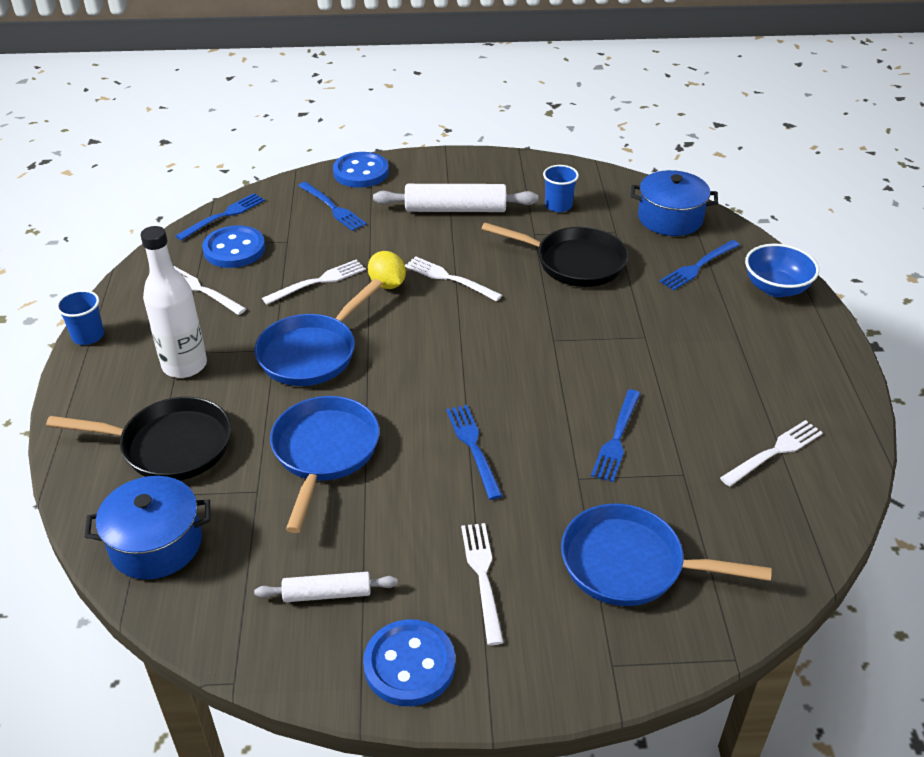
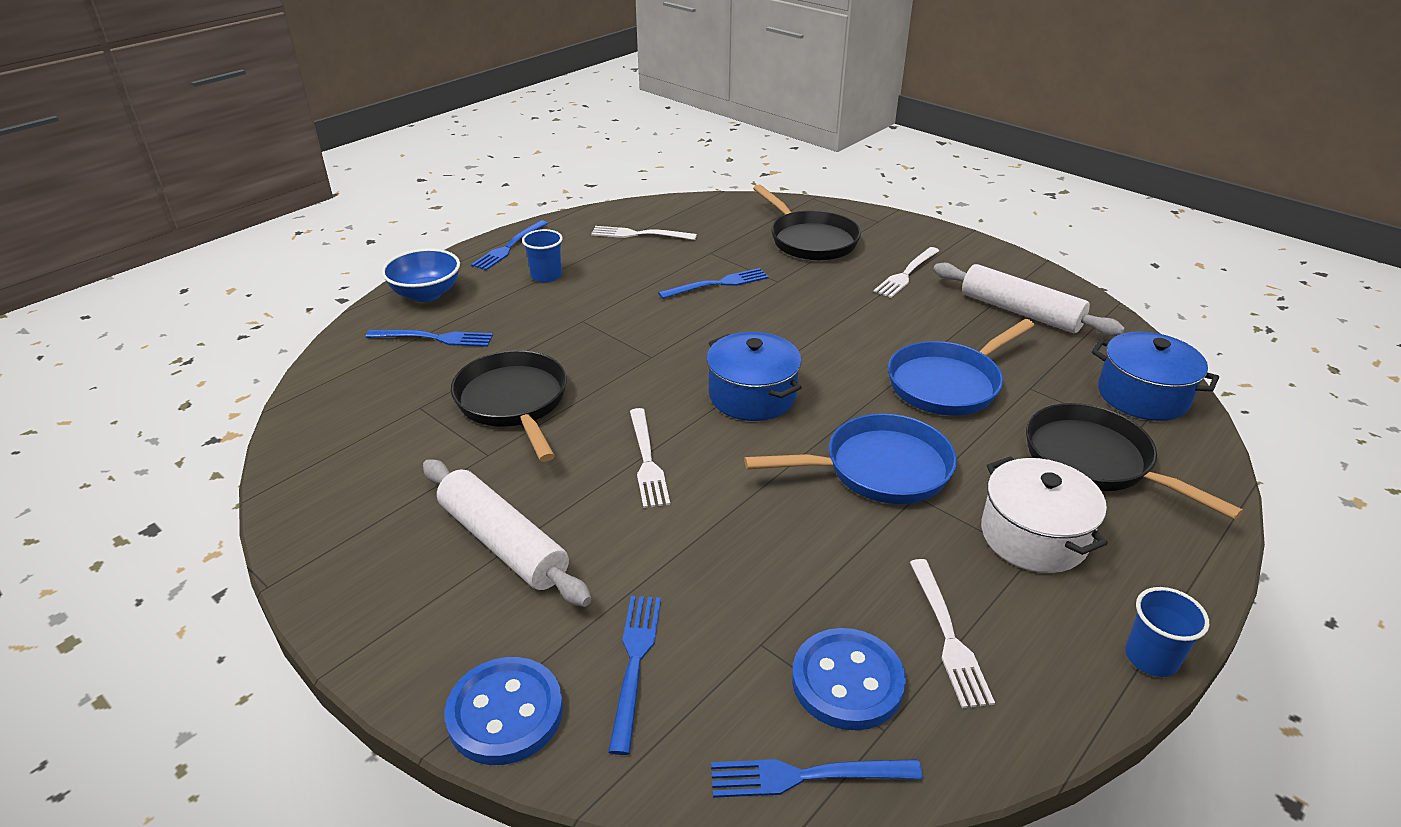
camera: 135 degrees left, 5 degrees down
white bottle [141,226,207,378] -> white pot [981,456,1108,573]
white rolling pin [254,572,398,602] -> white rolling pin [933,263,1125,336], size x1.72
white fork [262,259,366,304] -> none
blue button [363,619,455,706] -> none
yellow lemon [368,251,406,289] -> none
blue fork [446,405,503,500] -> blue fork moved to [471,220,548,270]
blue cup [543,165,579,212] -> blue cup moved to [522,229,563,283]
blue pan [561,504,772,606] -> black pan [753,185,861,261]
blue pot [631,170,718,236] -> blue pot moved to [706,332,802,421]

